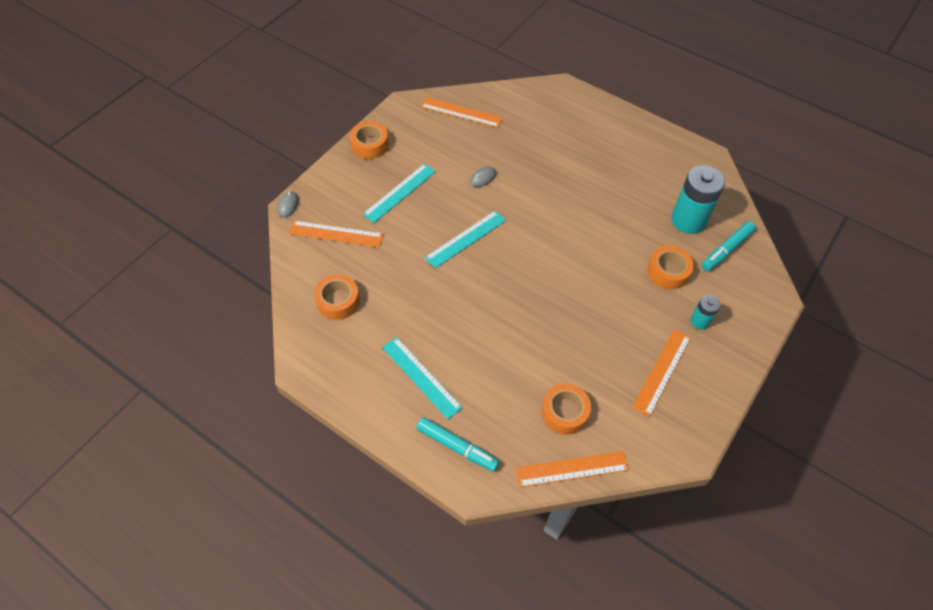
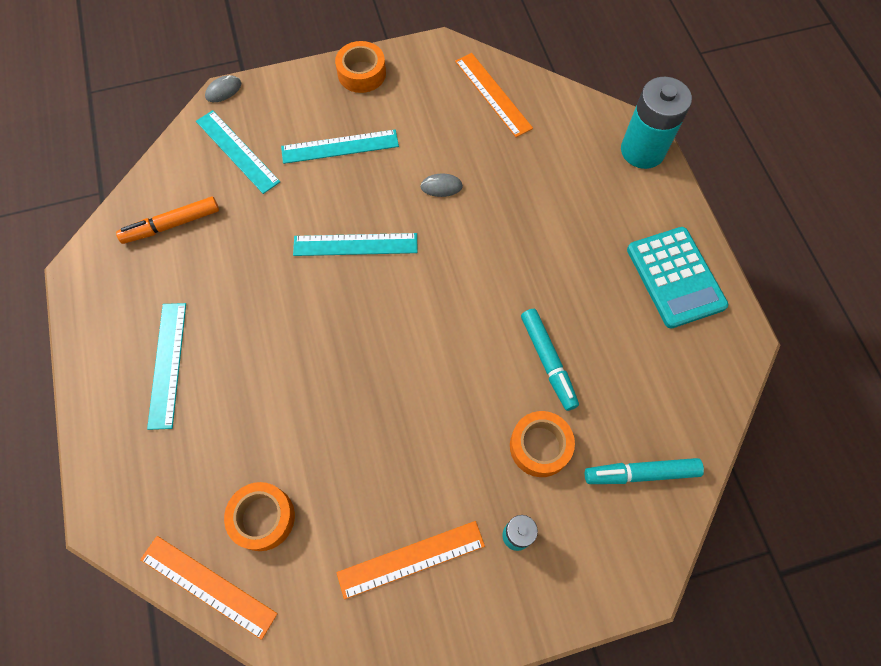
camera: 40 degrees right, 10 degrees up
orange ruler [289,221,383,247] -> turquoise ruler [196,110,280,194]
orange tape [314,274,360,320] -> orange marker [116,197,219,244]
turquoise marker [416,417,499,472] -> turquoise marker moved to [521,309,579,411]
turquoise battery [671,165,725,234] -> turquoise battery moved to [621,77,692,169]
none -> turquoise calculator [627,227,728,328]

